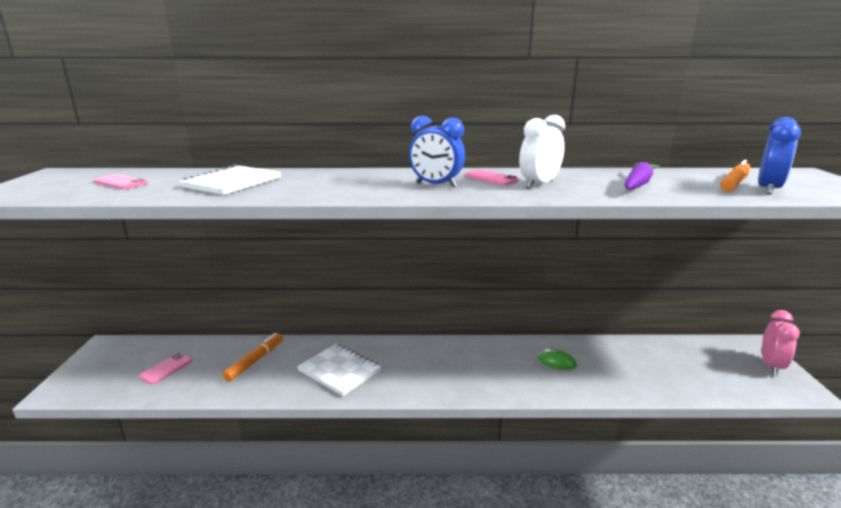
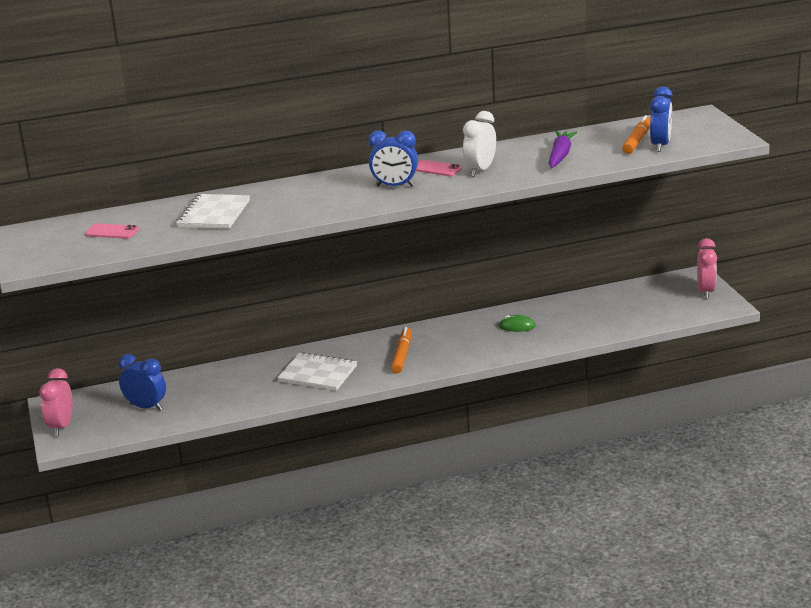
camera: 15 degrees left, 5 degrees up
pink phone [139,353,192,384] -> blue clock [118,354,166,411]
orange marker [223,333,283,382] -> orange marker moved to [391,327,412,373]
none -> pink clock [39,368,73,436]

